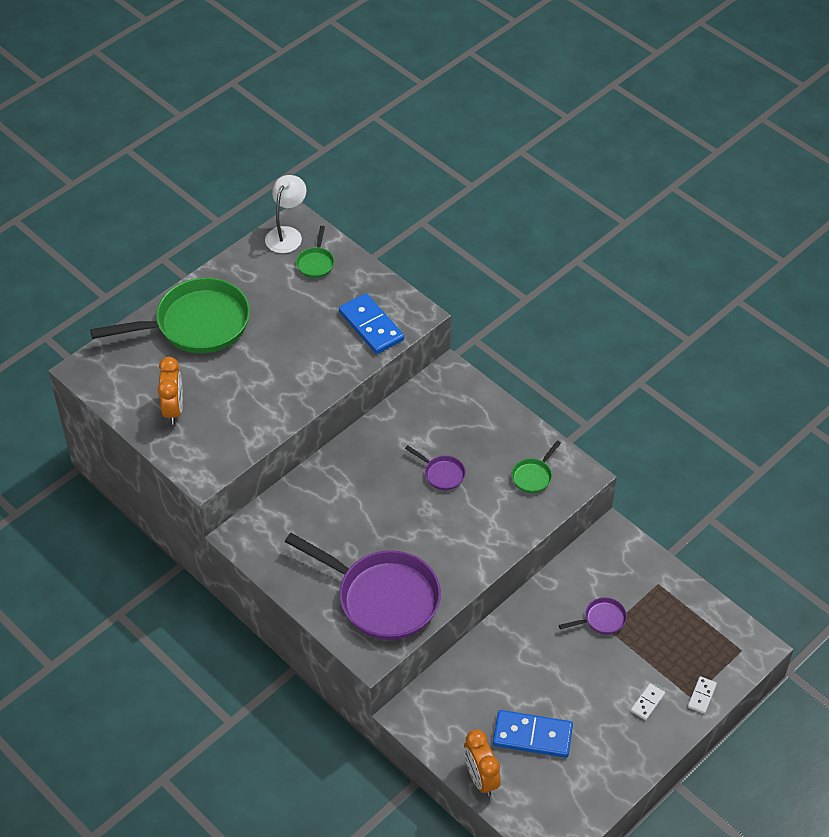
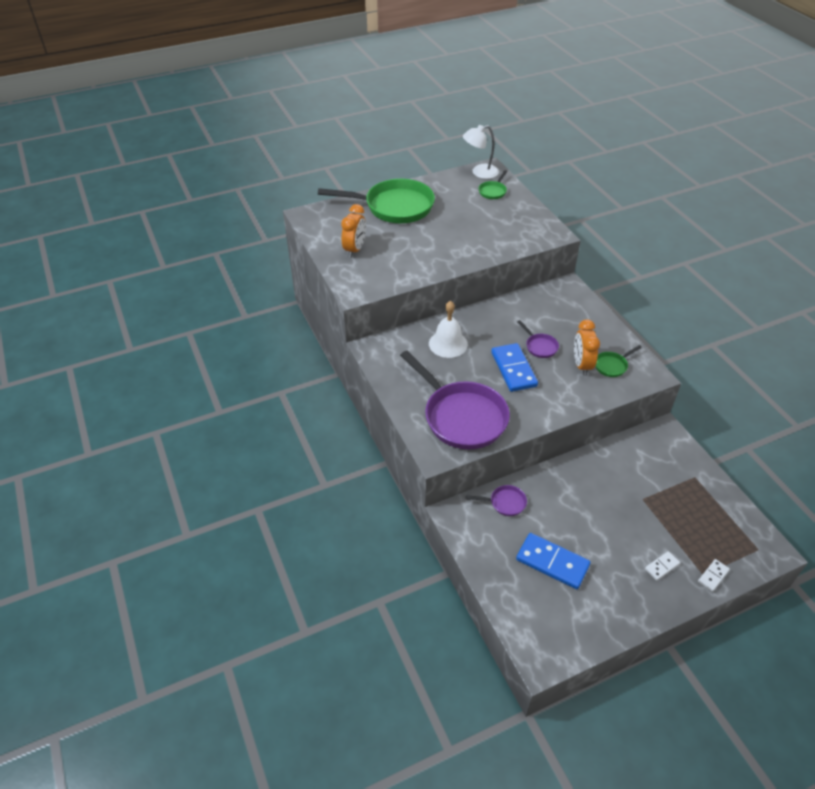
camera: 20 degrees right, 5 degrees down
white lamp [265,175,306,253] -> white lamp turned 150 degrees counterclockwise [463,125,499,179]
blue domino [339,293,404,354] -> blue domino moved to [491,343,538,392]
orange clock [464,729,500,796] -> orange clock moved to [574,320,600,376]
purple pan [559,597,627,634] -> purple pan moved to [466,485,527,516]
none -> white bell [429,301,468,358]

